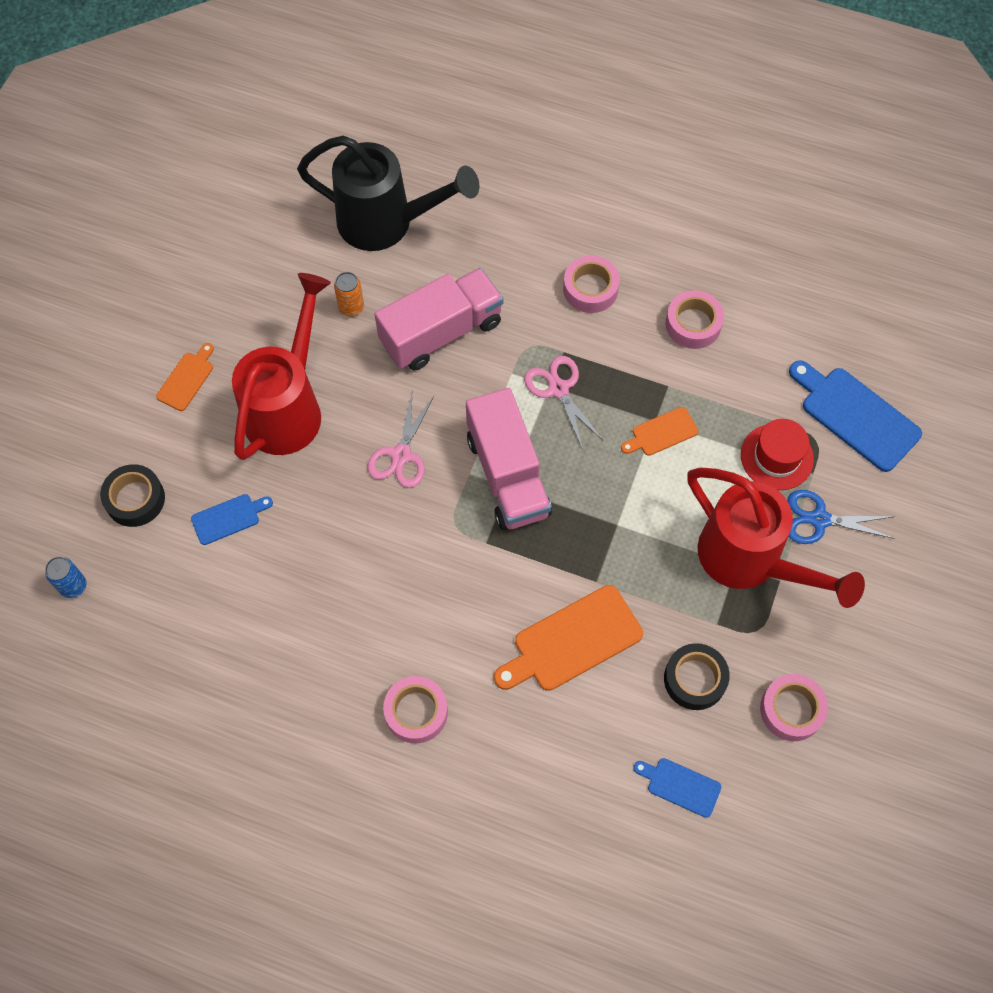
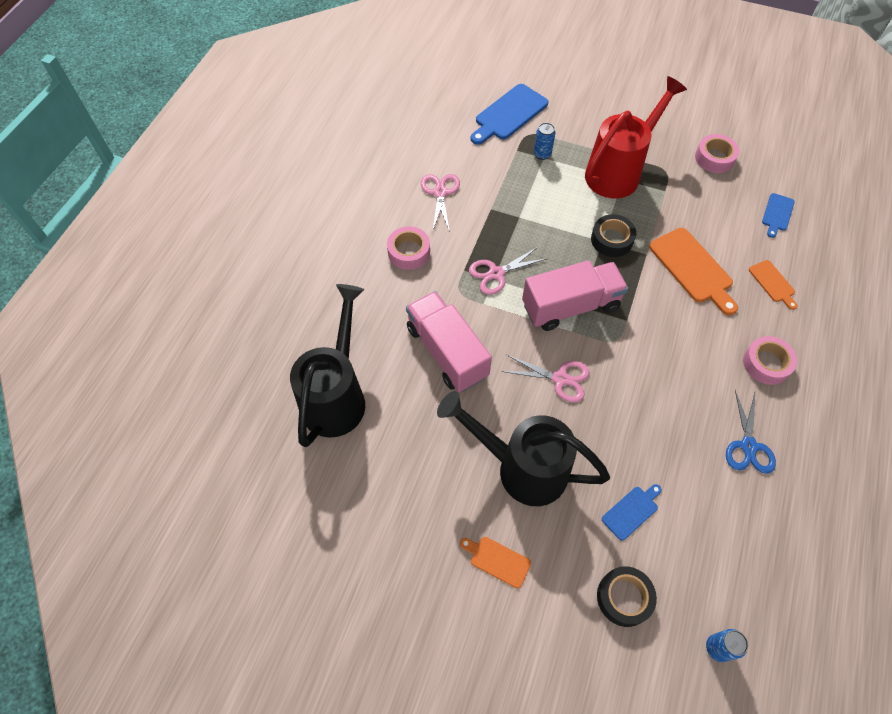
camera: 90 degrees left, 5 degrees down
blue cutting board [191,494,273,545] -> blue cutting board turned 75 degrees clockwise [602,484,662,541]
red watering can [232,273,331,460] -> black watering can [437,391,610,506]
orange can [334,272,364,317] -> none
orange cutting board [621,407,698,456] -> orange cutting board moved to [749,260,797,310]
black tape [664,643,730,710] -> black tape moved to [591,214,636,257]
pink tape [666,290,724,349] -> pink scissors [421,174,460,232]
red hat [741,419,814,490] -> blue can [534,123,555,160]
blue scissors [788,490,895,544] -> blue scissors moved to [726,390,776,474]

